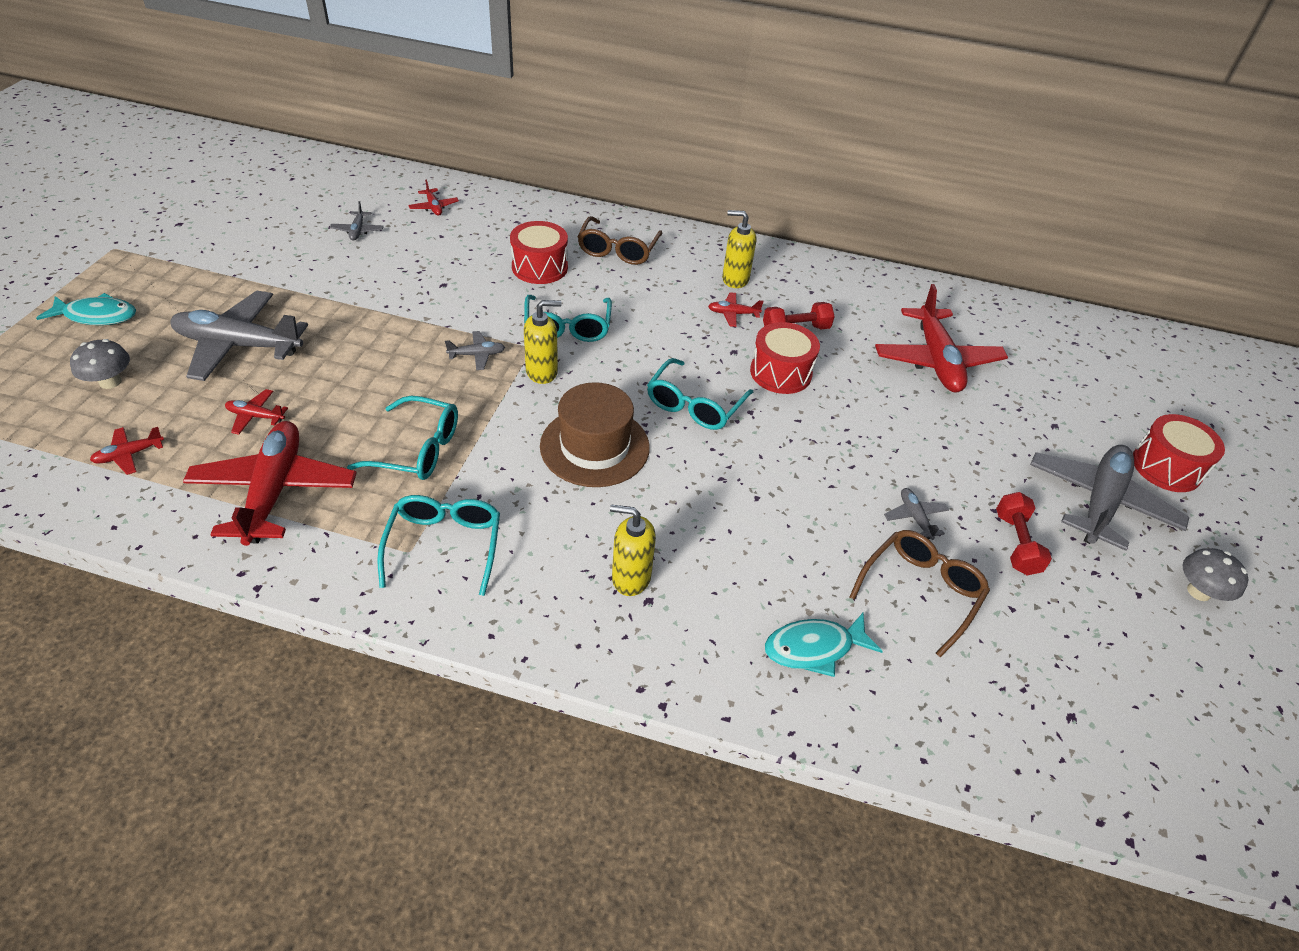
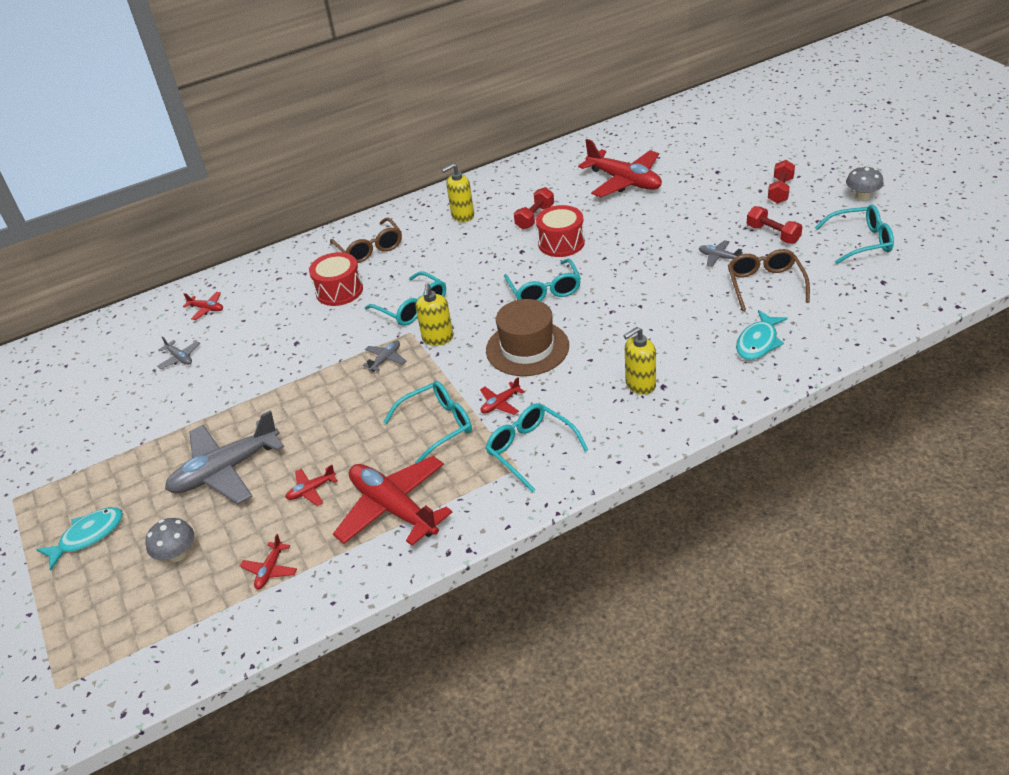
camera: 35 degrees left, 5 degrees down
yellow soap dispenser [524,300,561,384] -> yellow soap dispenser turned 150 degrees clockwise [416,284,453,346]
red plane [708,292,764,327] -> red plane moved to [480,377,525,415]
grey plane [1030,445,1189,551] -> red dumbbell [768,160,795,204]
red drum [1133,414,1225,492] -> none
none -> turquoise glasses [815,204,894,264]

